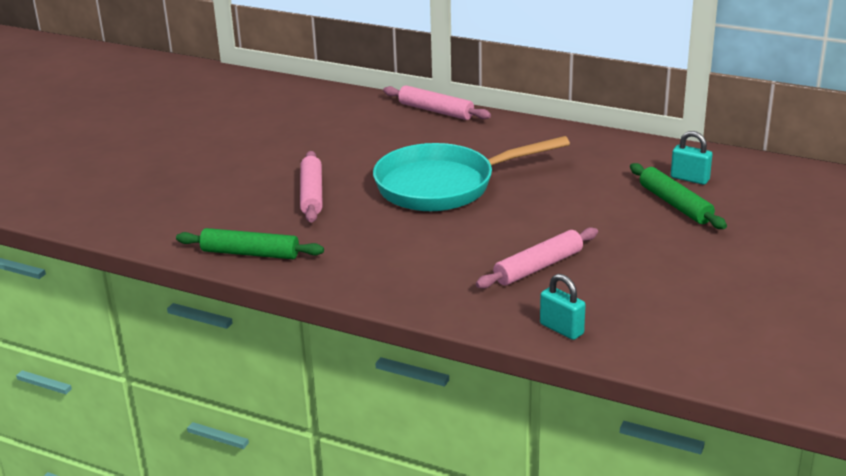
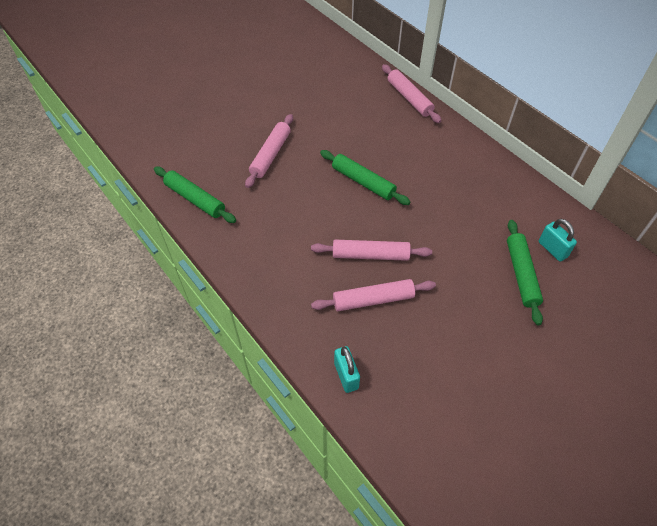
camera: 25 degrees right, 25 degrees up
turquoise pan [373,136,570,211] -> green rolling pin [320,150,410,205]
none -> pink rolling pin [311,240,432,261]

